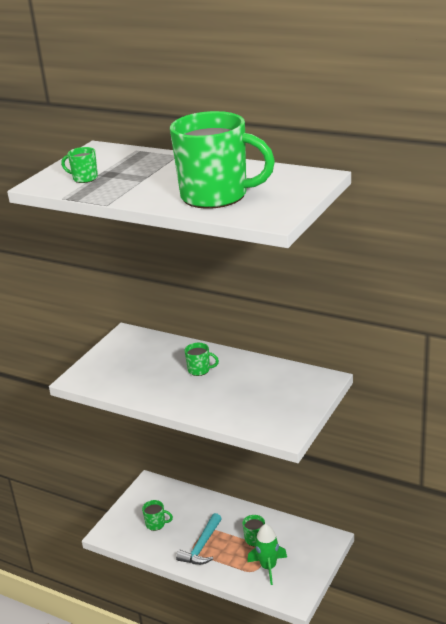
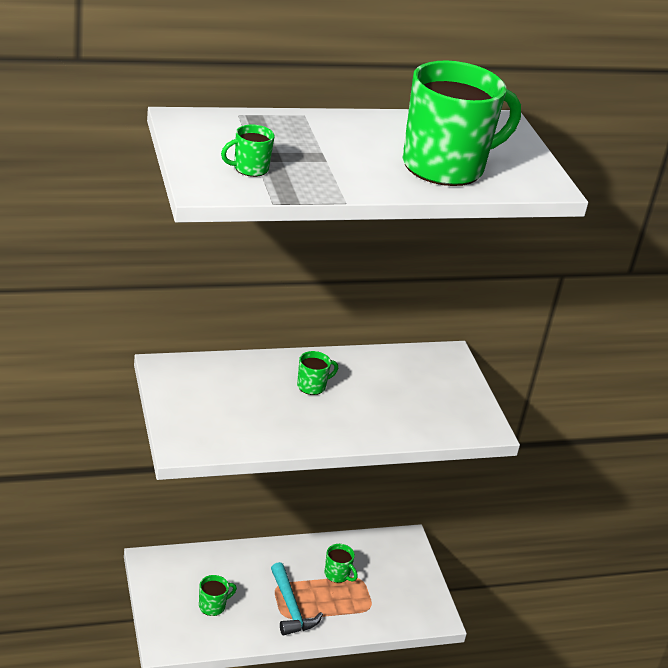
camera: 50 degrees left, 5 degrees up
green rocket [247,524,287,585] -> none

